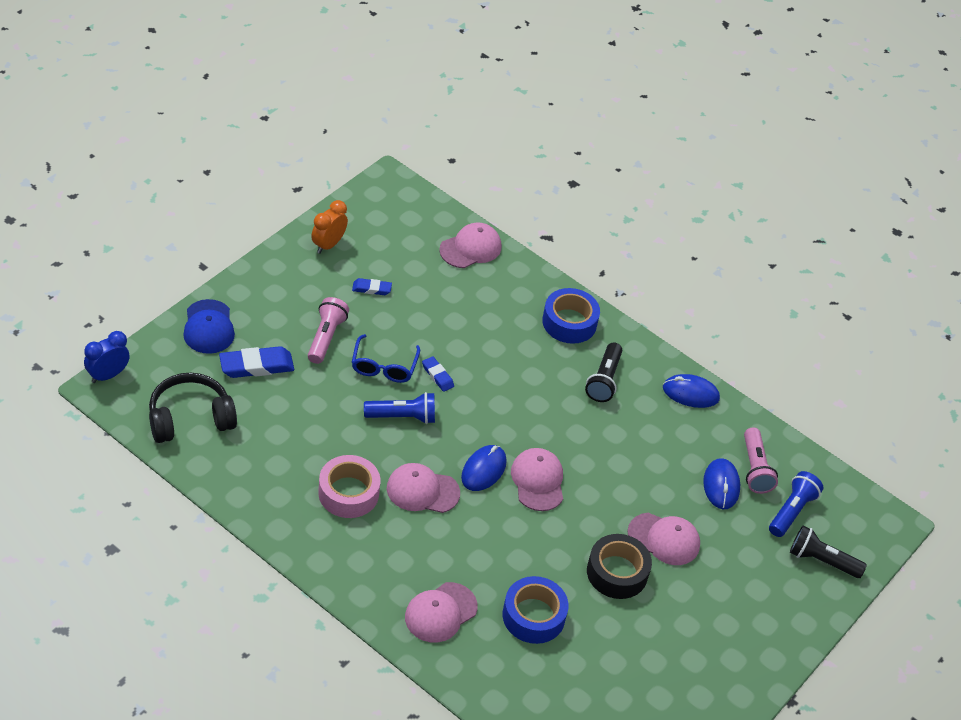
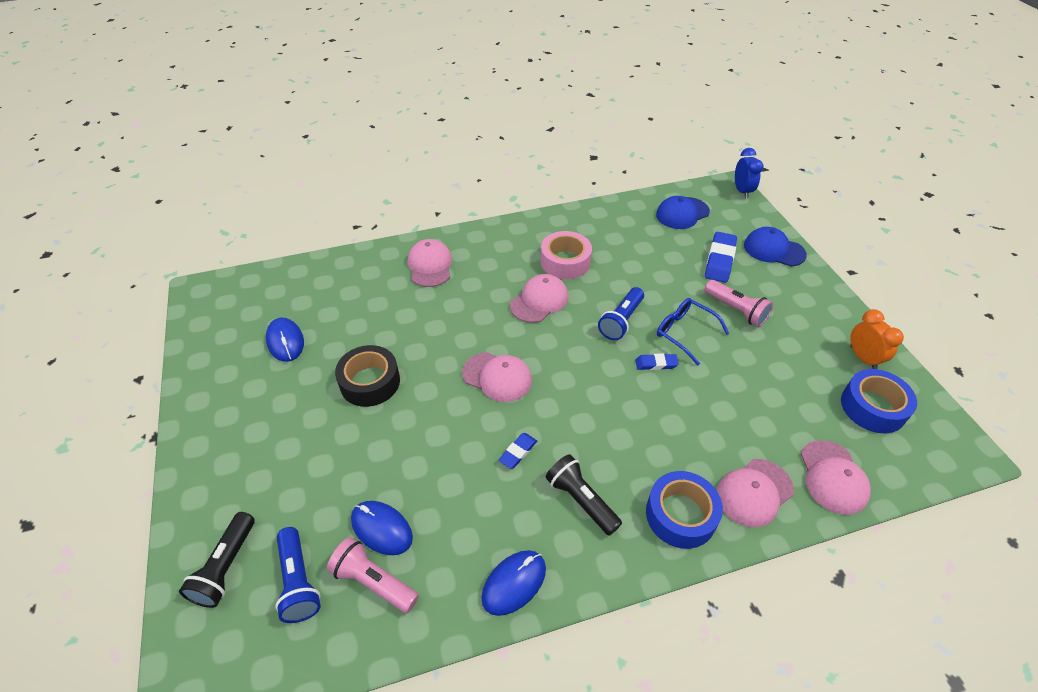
camera: 130 degrees right, 0 degrees up
black headphones [149,373,237,443] -> blue cap [656,196,710,229]
blue eraser [352,278,392,295] -> blue eraser moved to [498,433,537,469]
blue mouse [461,445,507,491] -> blue mouse moved to [266,317,304,362]
blue tape [502,576,568,644] -> blue tape moved to [841,369,917,433]
pink cap [627,513,700,565] -> pink cap moved to [717,459,794,527]
black flashlight [790,525,867,578] -> black flashlight turned 135 degrees clockwise [179,512,255,608]

